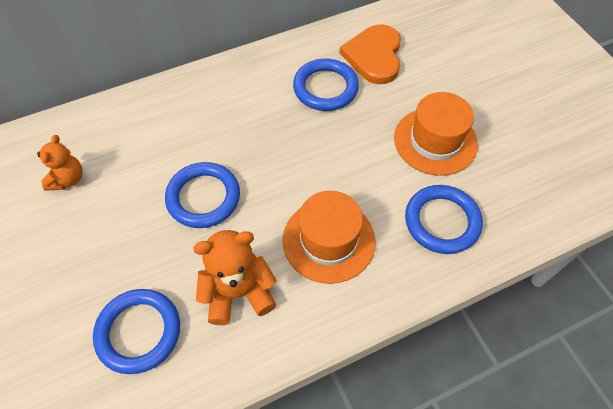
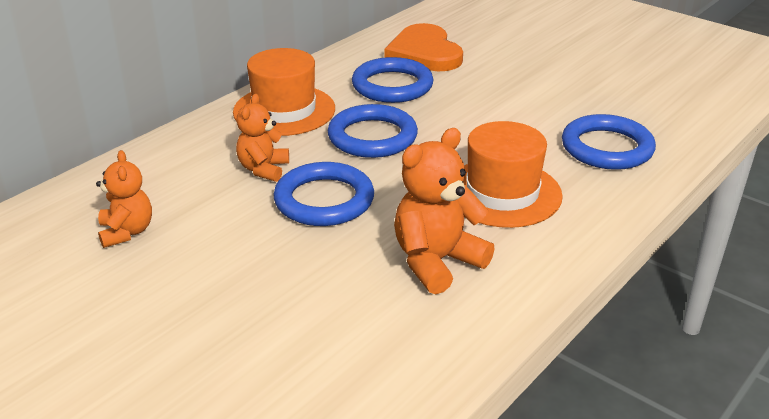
camera: 25 degrees left, 25 degrees down
blue ring [93,289,180,374] -> blue ring moved to [328,104,418,158]
orange hat [394,92,478,176] -> orange hat moved to [233,48,335,136]
none -> orange teddy bear [236,94,289,182]

